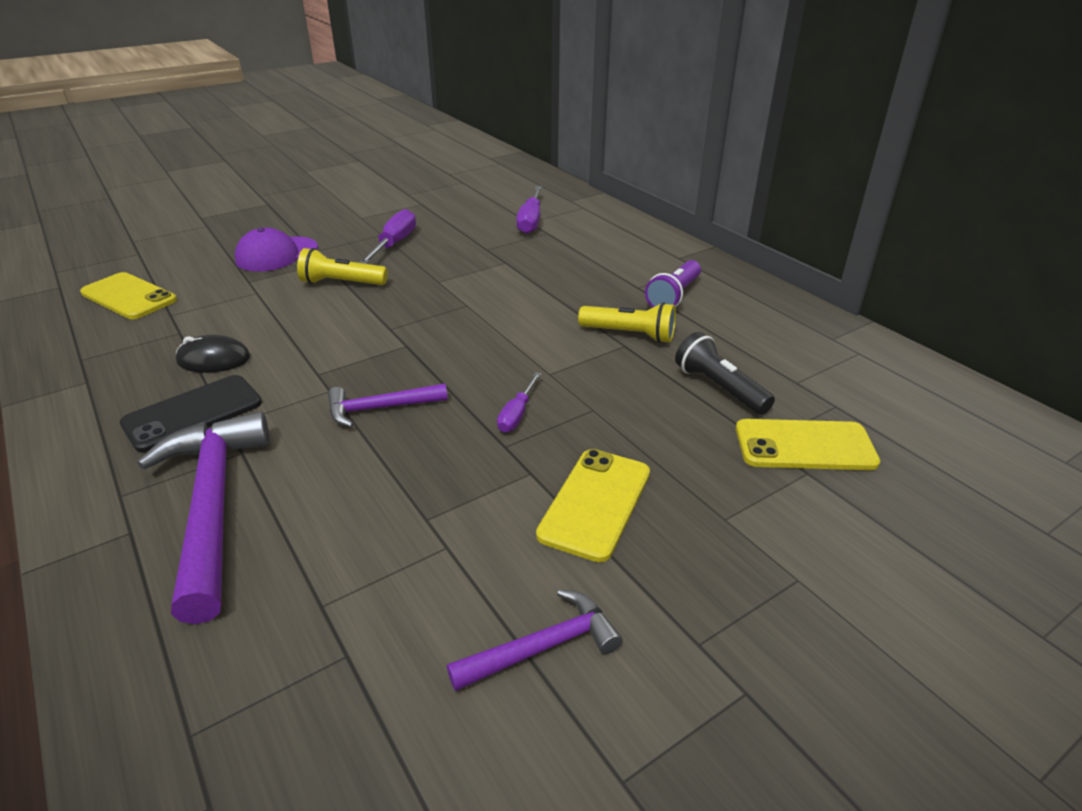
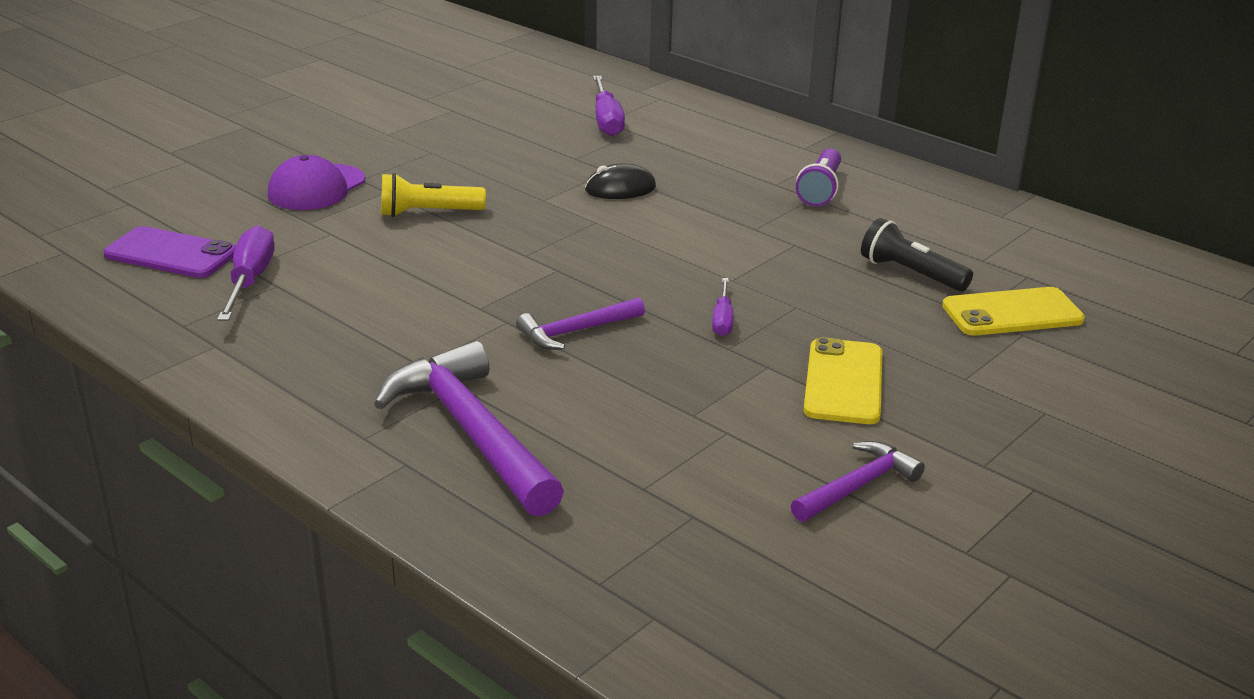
camera: 15 degrees left, 5 degrees down
yellow phone [80,272,177,319] -> purple phone [104,226,236,278]
black phone [120,375,262,453] -> none
black mouse [175,335,250,373] -> black mouse moved to [585,163,656,199]
purple screwdriver [359,209,416,264] -> purple screwdriver moved to [217,225,275,321]
yellow flashlight [578,302,676,343] -> none

